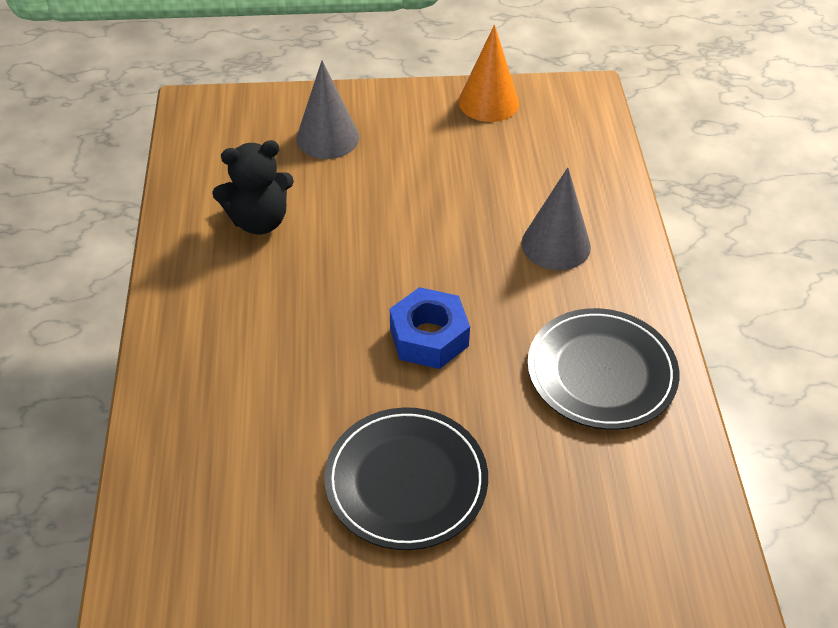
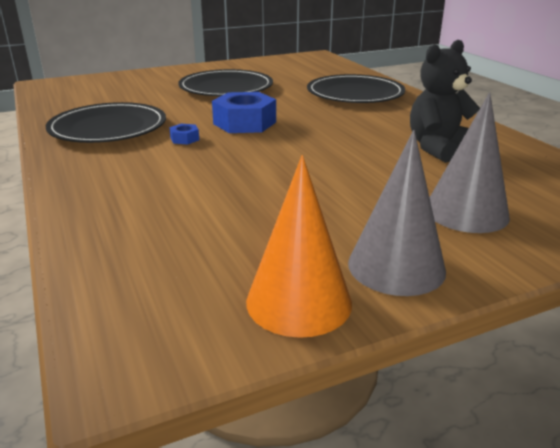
camera: 160 degrees right, 20 degrees down
grey cone [521,167,591,270] -> grey cone moved to [348,130,446,296]
none -> blue nut [169,124,199,145]
none -> black plate [307,74,405,103]

